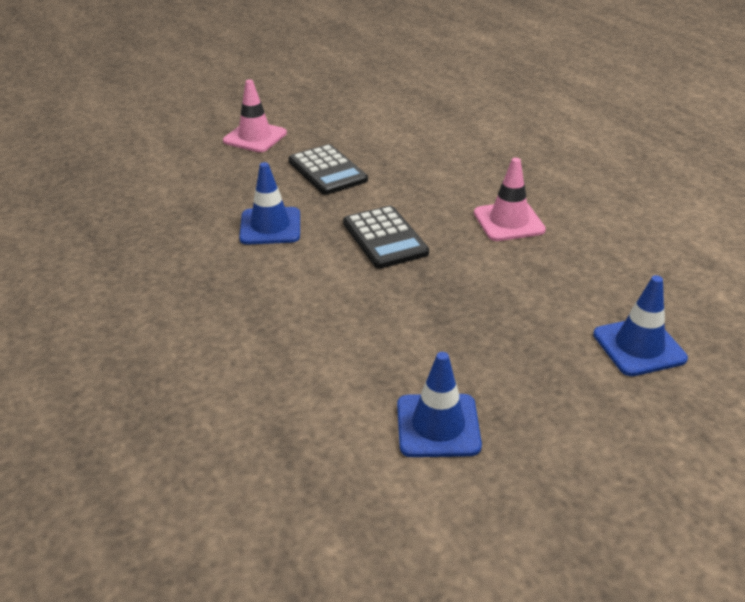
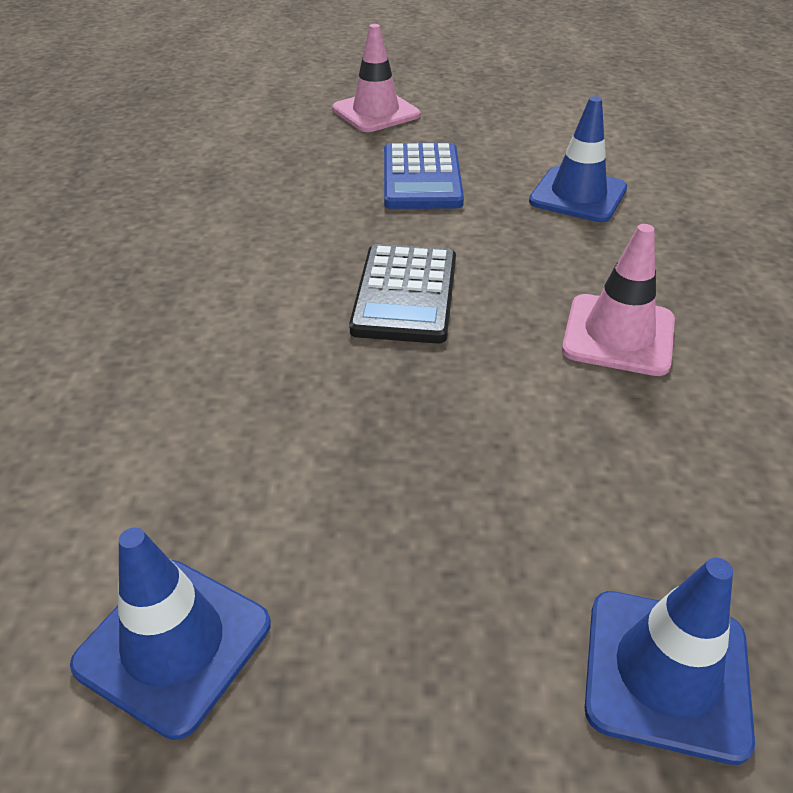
camera: 30 degrees right, 5 degrees up
blue traffic cone [239,162,300,245] -> blue traffic cone moved to [529,96,627,222]
black calculator [288,144,368,195] -> blue calculator [384,143,464,209]

